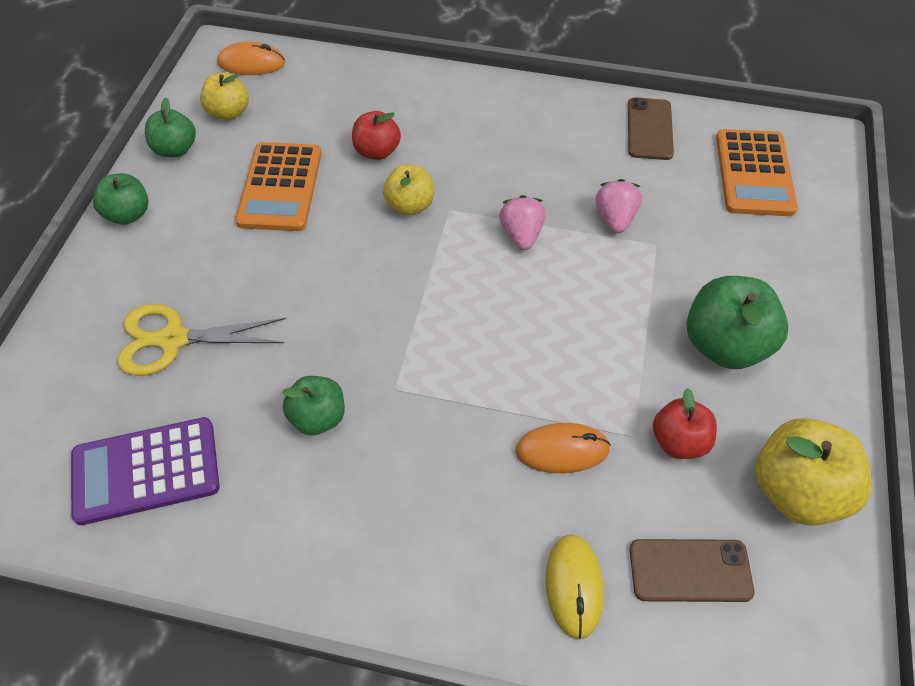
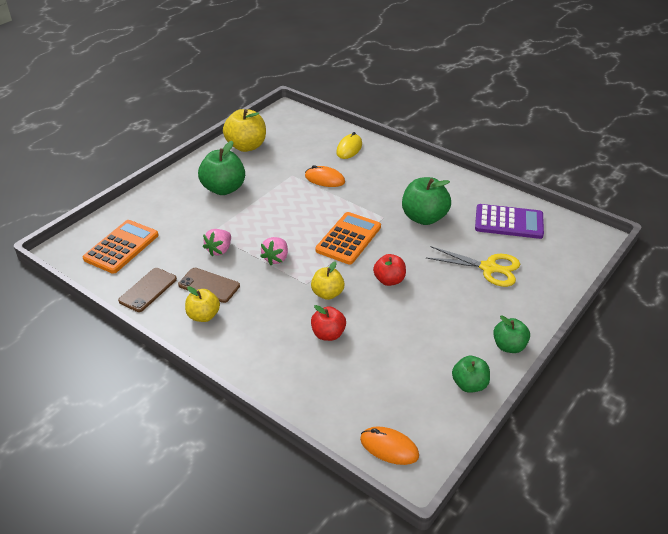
camera: 155 degrees left, 15 degrees down
yellow apple [200,72,249,120] -> yellow apple moved to [185,286,220,322]
orange calculator [235,142,322,231] -> orange calculator moved to [315,212,381,265]
green apple [282,376,345,436] -> green apple [402,177,451,225], size x1.64
brown phone [630,539,755,602] -> brown phone moved to [178,268,240,303]
red apple [653,388,717,459] -> red apple moved to [373,254,406,286]

